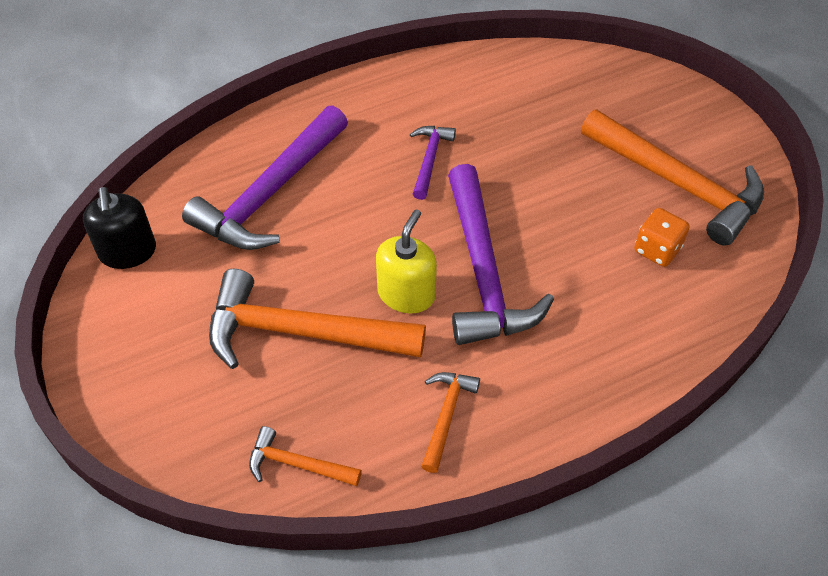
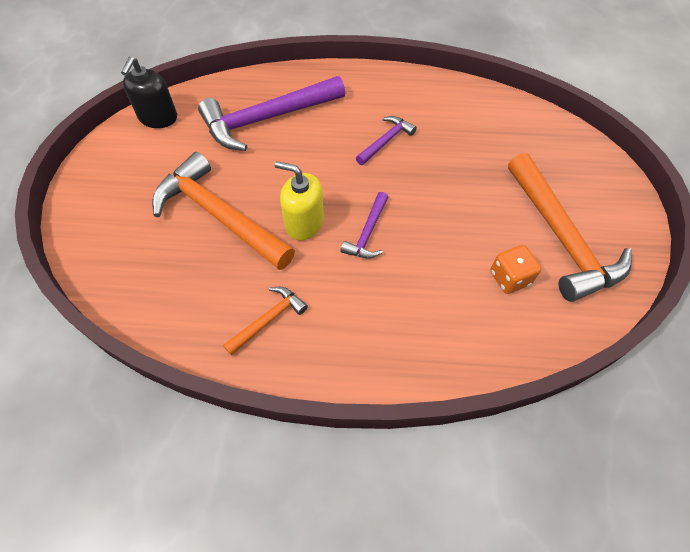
camera: 30 degrees right, 5 degrees up
orange hammer [249,426,362,486] -> none
yellow soap dispenser [376,209,437,313] -> yellow soap dispenser turned 120 degrees counterclockwise [275,161,324,240]
purple hammer [448,164,554,345] -> purple hammer [341,192,388,259], size x0.48

